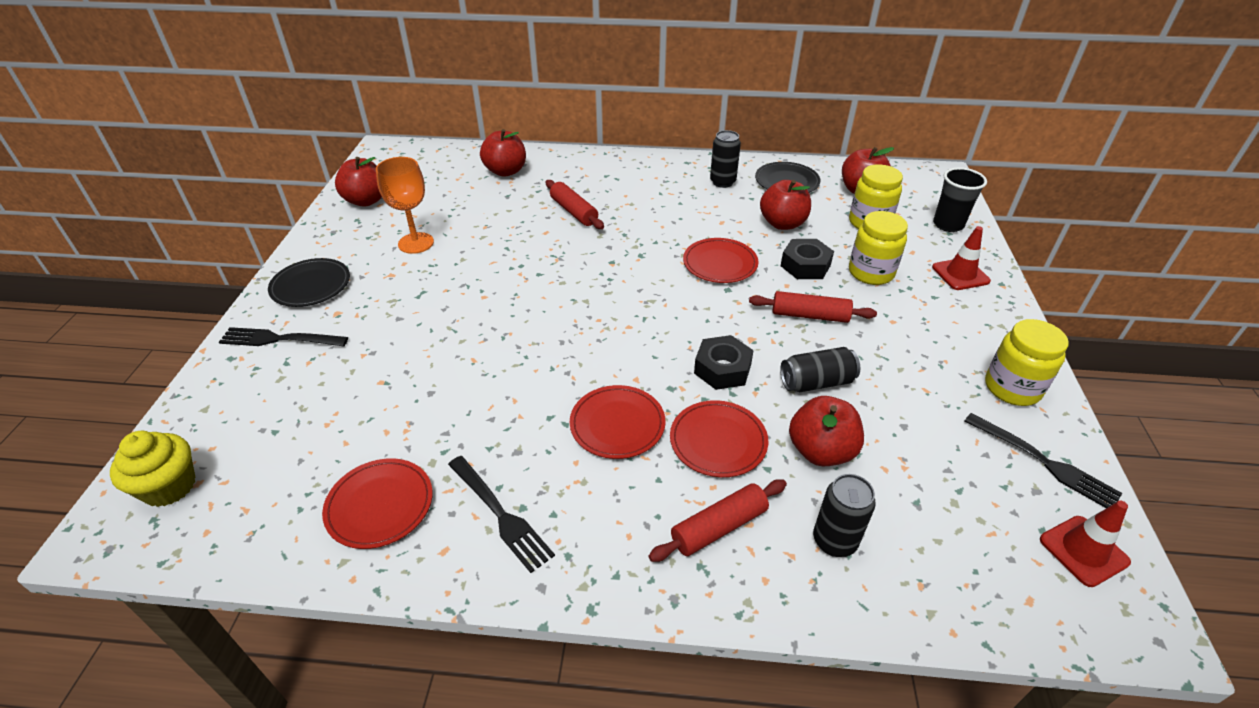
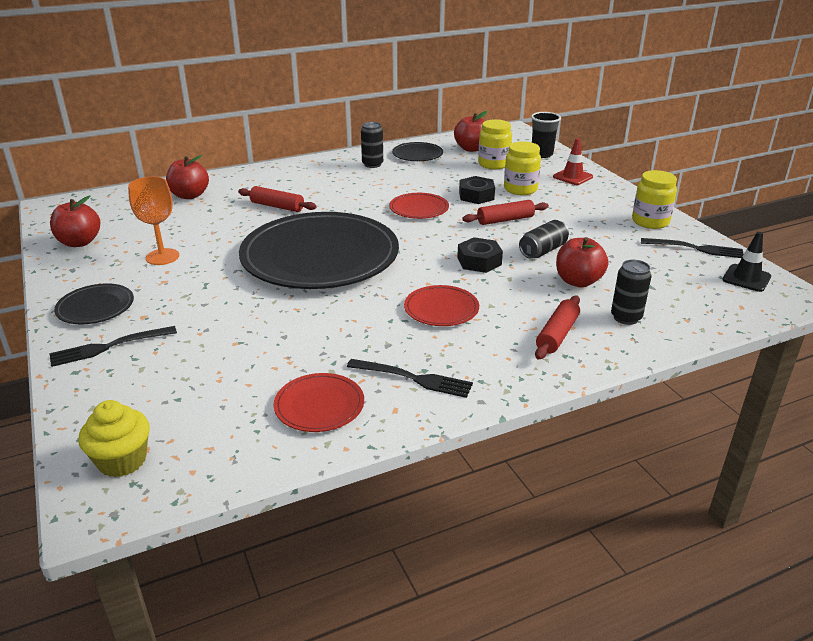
camera: 30 degrees left, 10 degrees down
red plate [670,400,768,477] -> none
red apple [760,180,811,230] -> none
red traffic cone [1040,501,1131,587] -> black traffic cone [722,232,771,292]
none -> black plate [239,212,399,289]

